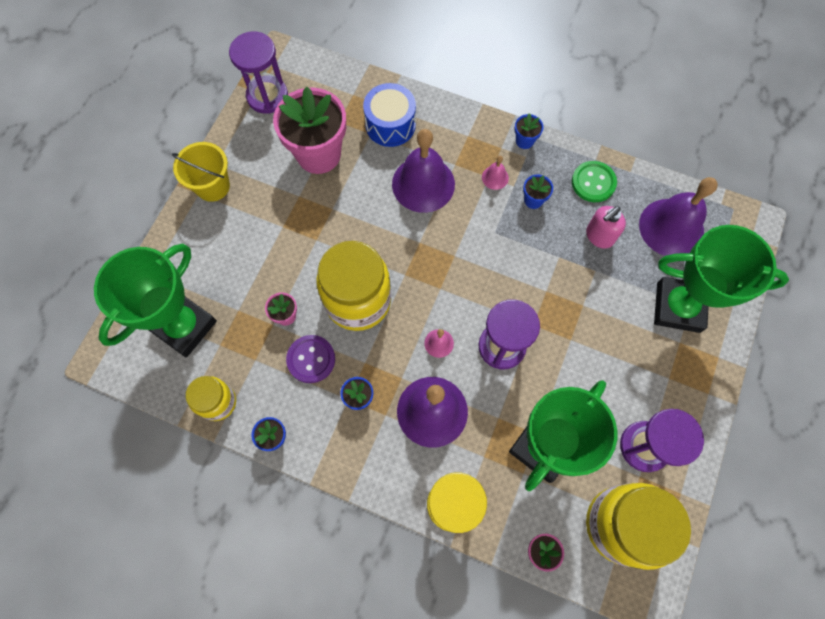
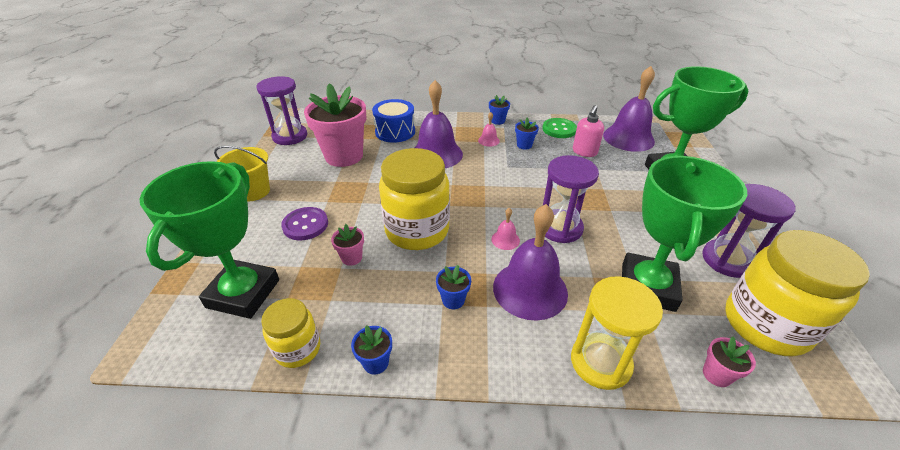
camera: 20 degrees left, 30 degrees down
purple button [286,335,335,383] -> purple button moved to [281,207,328,240]

